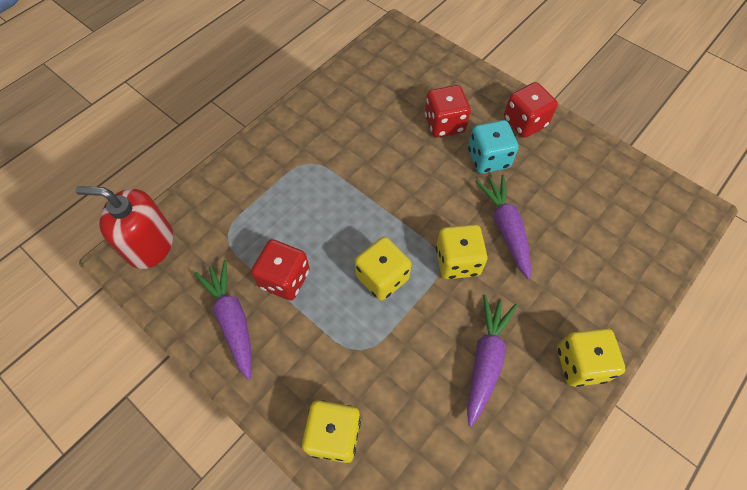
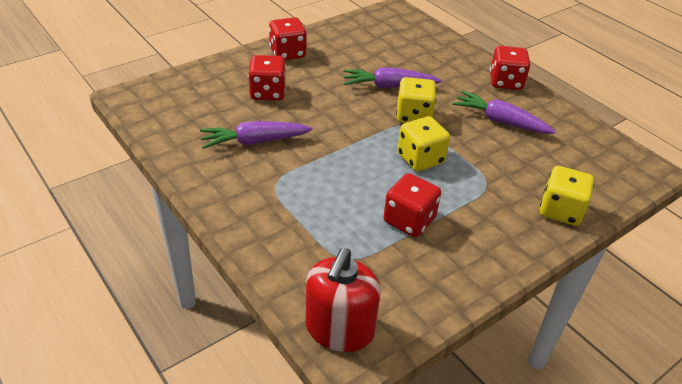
camera: 80 degrees left, 20 degrees down
purple carrot [194,260,252,380] -> purple carrot moved to [200,121,312,149]
turquoise dice [468,120,519,174] -> none
yellow dice [557,328,625,387] -> red dice [490,46,530,90]

